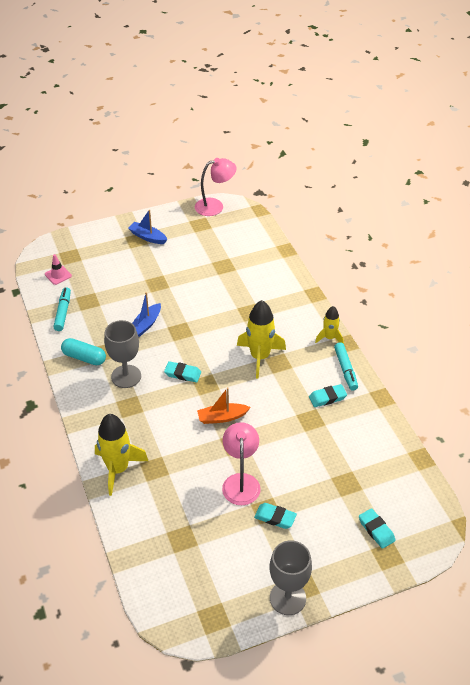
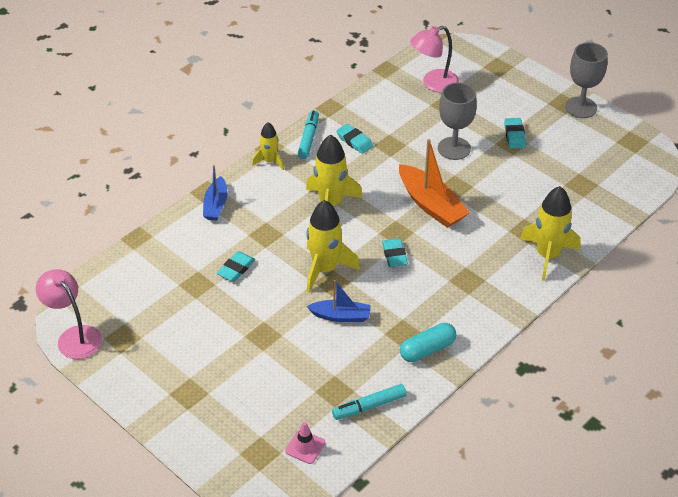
camera: 115 degrees left, 0 degrees up
turquoise capsule [61,338,106,365] -> turquoise capsule turned 60 degrees clockwise [400,323,456,362]
grey goblet [104,320,141,388] -> grey goblet moved to [438,82,477,160]
blue boat [128,210,167,244] -> blue boat moved to [203,165,228,220]
orange boat [197,387,251,424] -> orange boat [399,139,470,228], size x1.63
pink lamp [222,422,261,505] -> pink lamp moved to [410,26,459,93]
turquoise marker [334,342,358,391] -> turquoise marker turned 45 degrees counterclockwise [298,110,319,159]
turquoise eraser [359,508,396,549] -> turquoise eraser moved to [217,251,255,282]
none -> yellow rocket [306,200,360,293]

